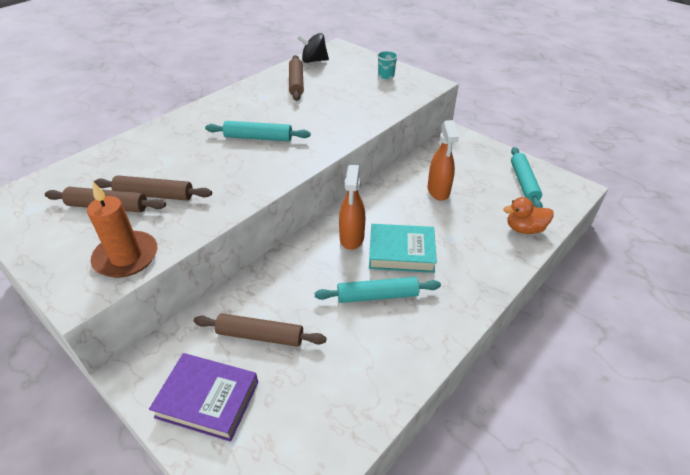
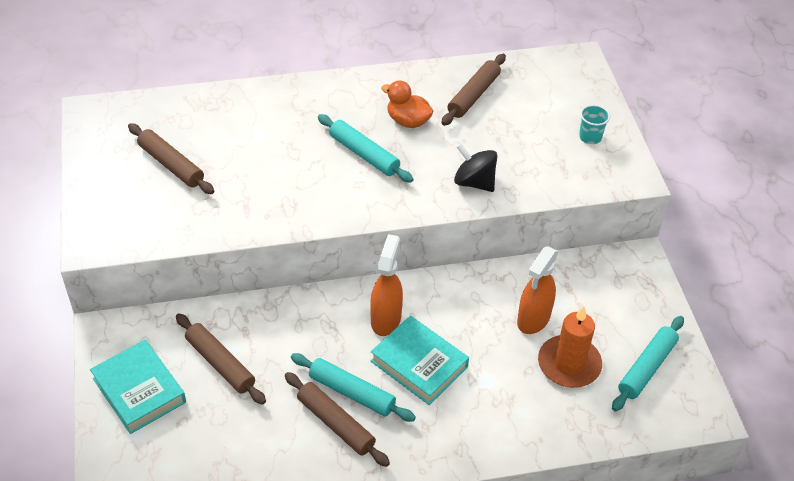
camera: 35 degrees right, 5 degrees up
orange candle [87,182,157,278] -> orange candle moved to [538,306,602,388]
brown rolling pin [94,175,212,201] -> brown rolling pin moved to [285,372,390,467]
purple book [149,353,258,442] -> turquoise book [90,340,186,434]
black spinning top [297,33,329,63] -> black spinning top moved to [454,143,497,192]
orange spray bottle [339,165,365,250] -> orange spray bottle turned 150 degrees clockwise [370,234,403,336]
orange duck [503,197,554,234] -> orange duck moved to [381,80,434,128]

